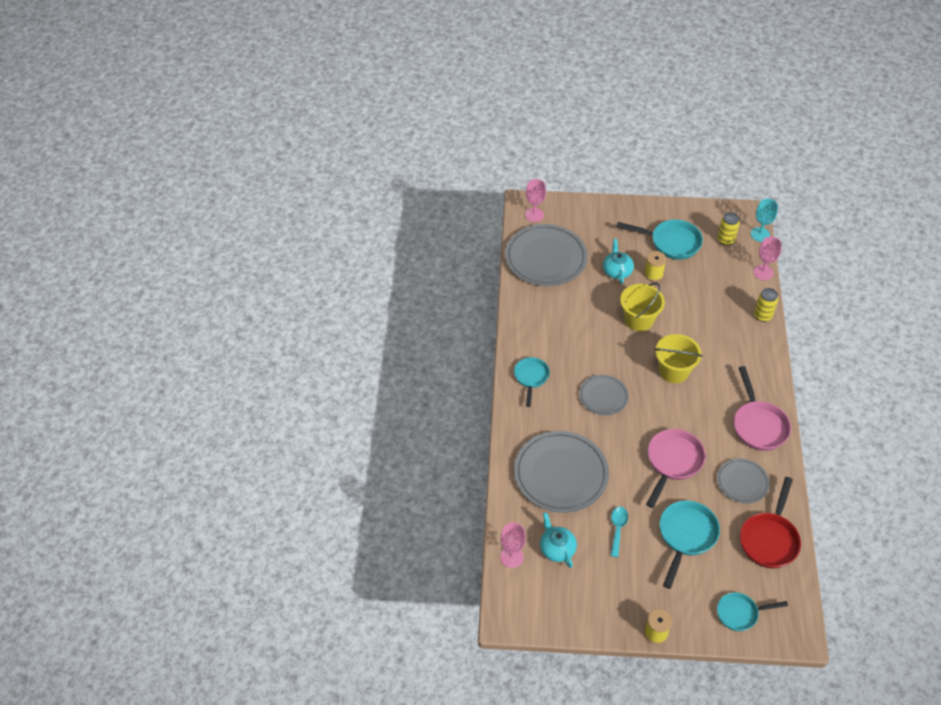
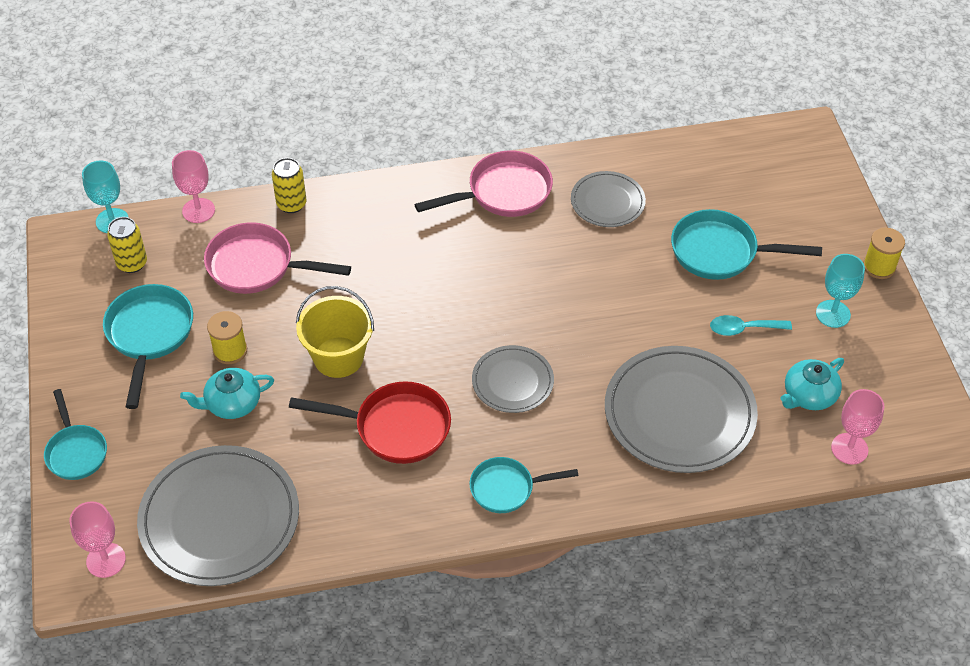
camera: 105 degrees left, 0 degrees up
pink pan [646,429,706,508] -> pink pan moved to [204,222,351,294]
yellow bucket [655,334,702,383] -> none
turquoise pan [717,592,788,631] -> turquoise pan moved to [44,389,107,480]
red pan [740,477,801,568] -> red pan moved to [289,381,451,464]
none -> turquoise goblet [816,254,865,328]

